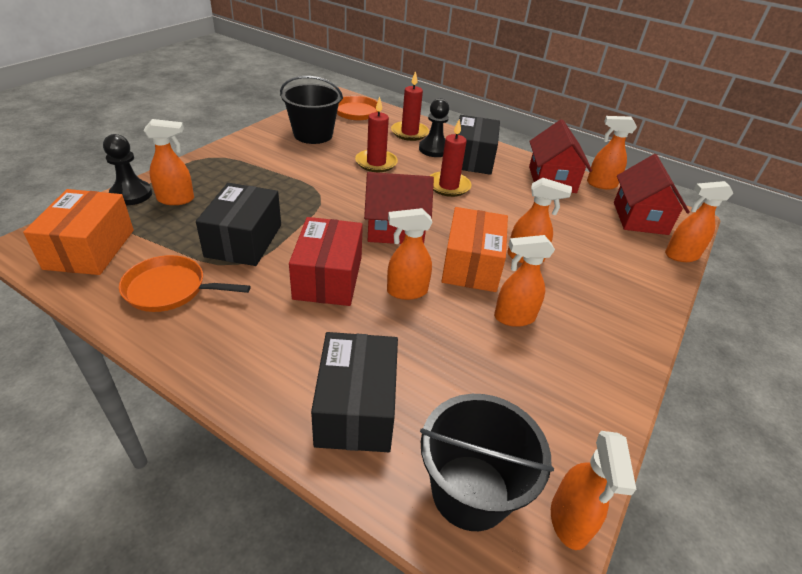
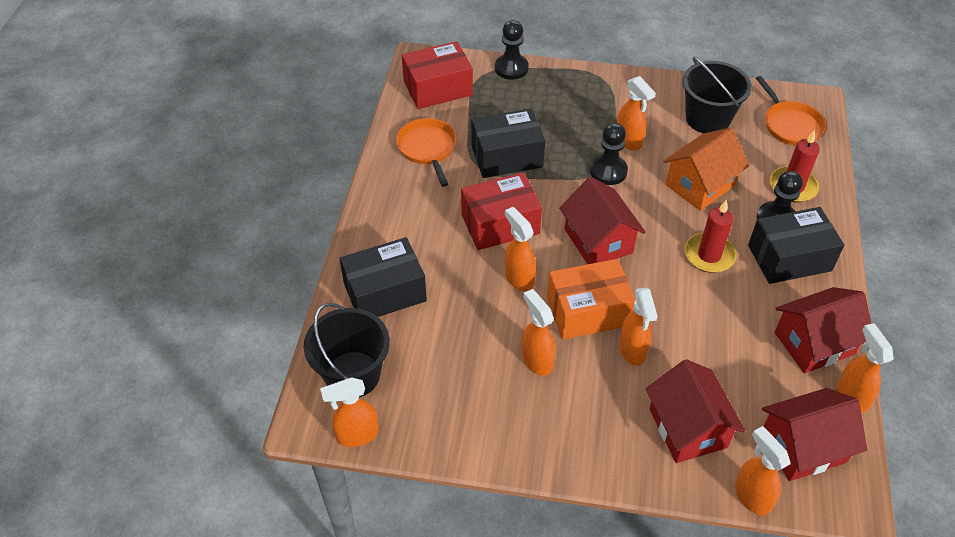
camera: 70 degrees right, 10 degrees up
orange box [23,189,134,275] -> red box [402,41,473,109]
orange spray bottle [144,119,194,205] -> orange spray bottle moved to [617,76,655,150]
red candle [355,97,398,172] -> orange house [663,127,749,211]
none -> black pawn [590,123,628,185]
none -> red house [646,359,745,463]

